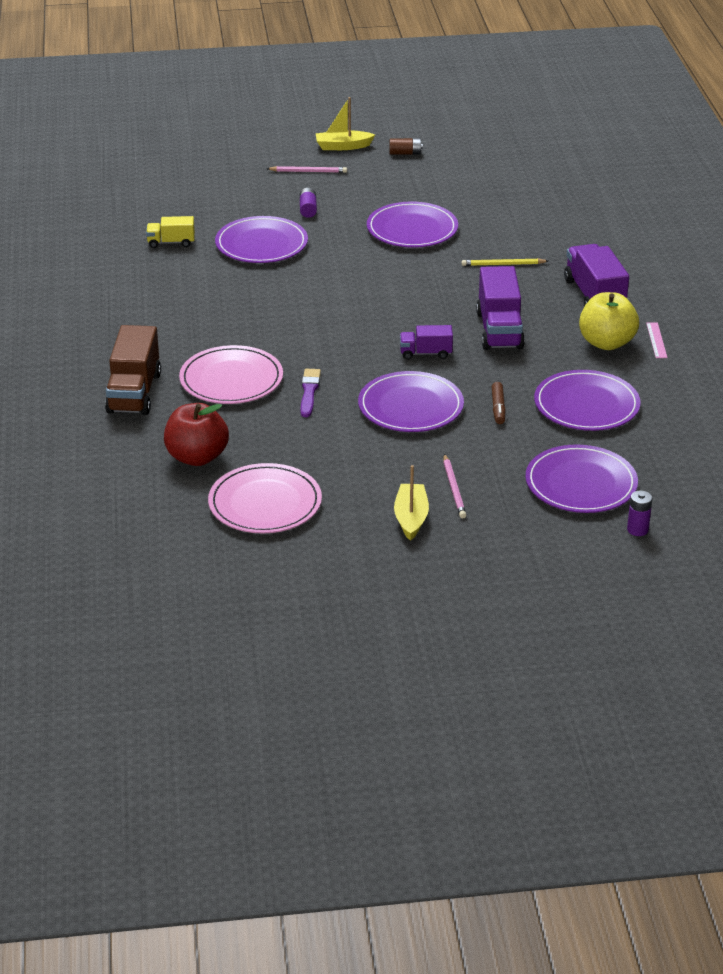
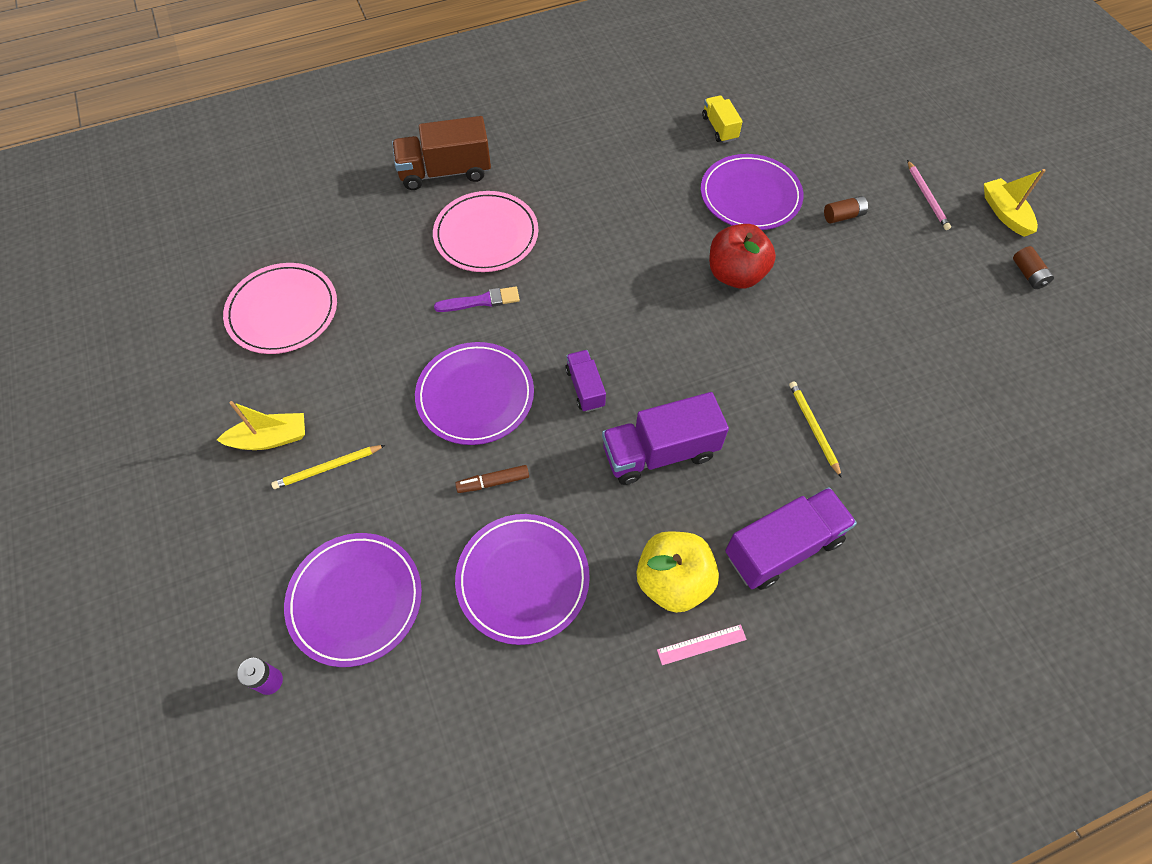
camera: 75 degrees right, 25 degrees up
red apple [164,403,229,466] -> red apple moved to [709,224,776,289]
purple battery [299,188,317,218] -> brown battery [824,196,868,223]
purple plate [367,202,458,248] -> none
pink pencil [443,454,466,518] -> yellow pencil [271,445,385,489]

